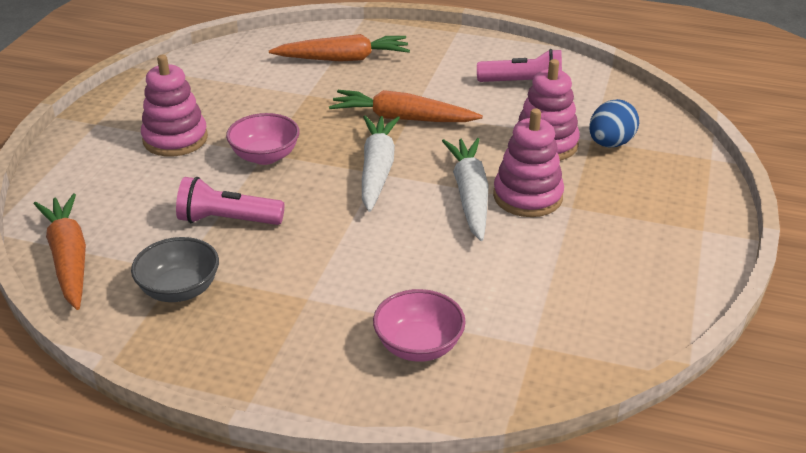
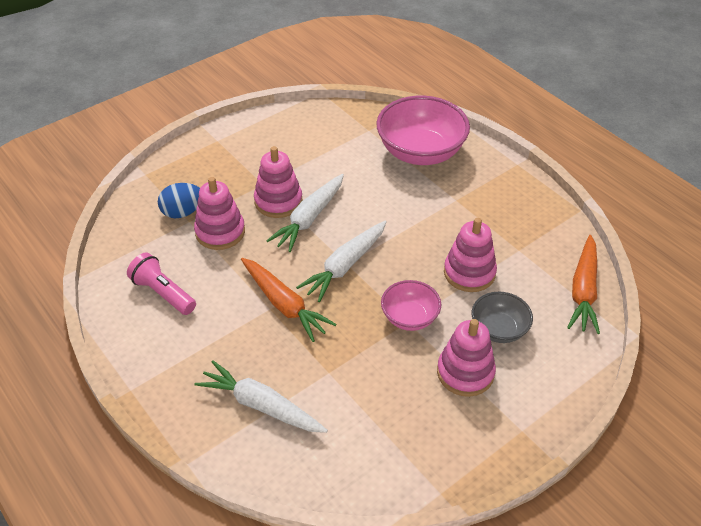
camera: 145 degrees left, 10 degrees up
grey bowl [131,237,219,302] -> grey bowl moved to [472,292,533,343]
pink flashlight [176,177,284,225] -> pink stacking toy [444,218,497,292]
orange carrot [269,34,410,62] -> white carrot [194,360,328,433]
pink bowl [373,289,466,362] -> pink bowl [376,96,470,165], size x1.83

